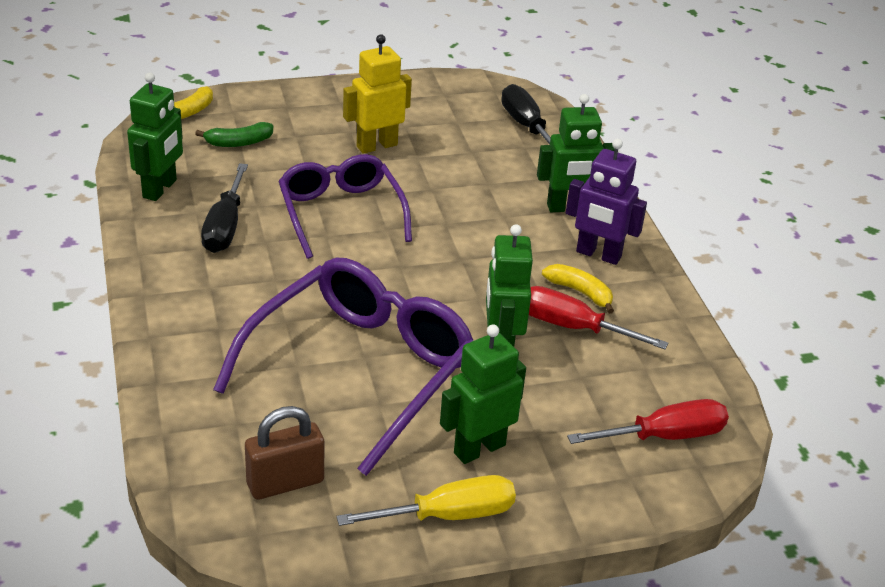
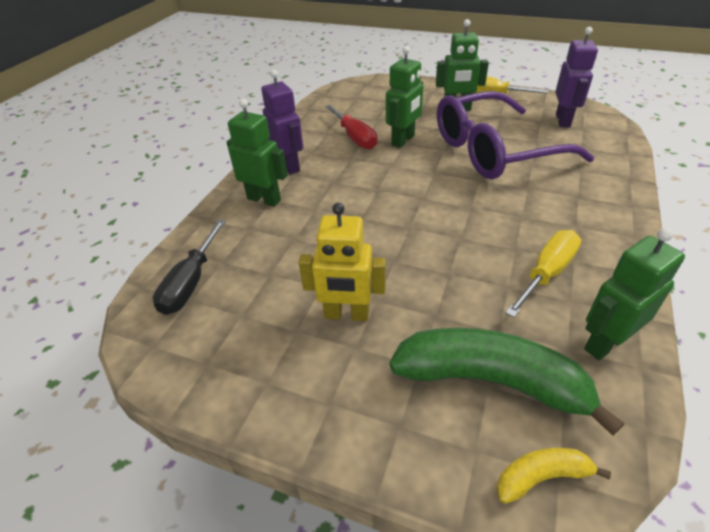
camera: 140 degrees left, 5 degrees up
green banana [195,122,273,147] -> green banana [389,328,624,436], size x2.15
black screwdriver [201,163,248,253] -> yellow screwdriver [505,230,581,318]
brown padlock [245,406,324,500] -> purple robot [555,27,598,127]
purple glasses [278,154,412,259] -> none
yellow banana [542,264,614,314] -> none
red screwdriver [567,399,729,444] -> none

